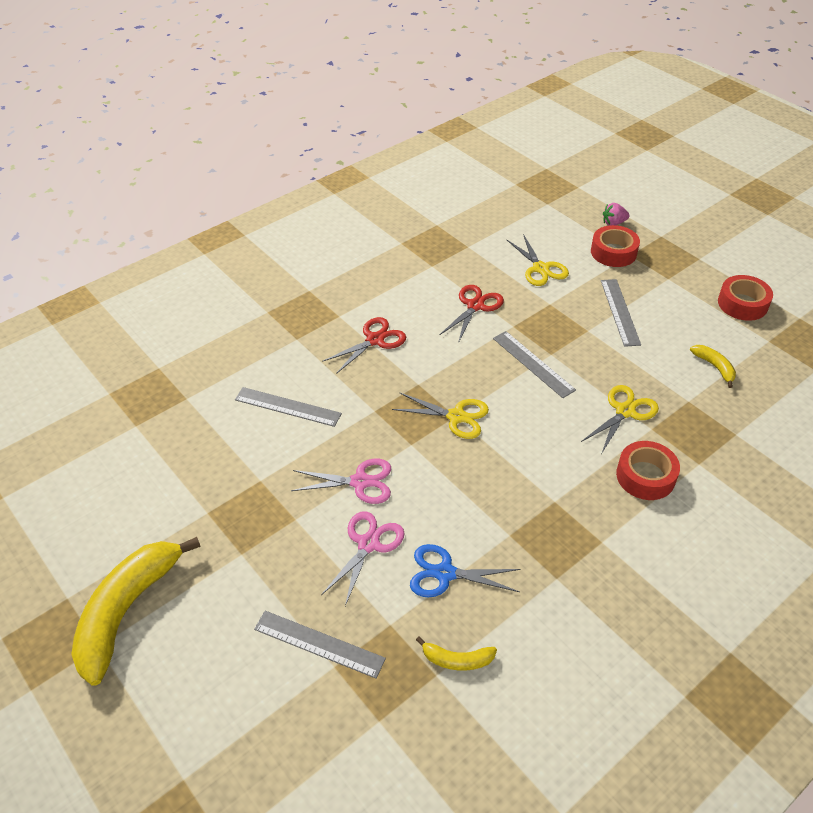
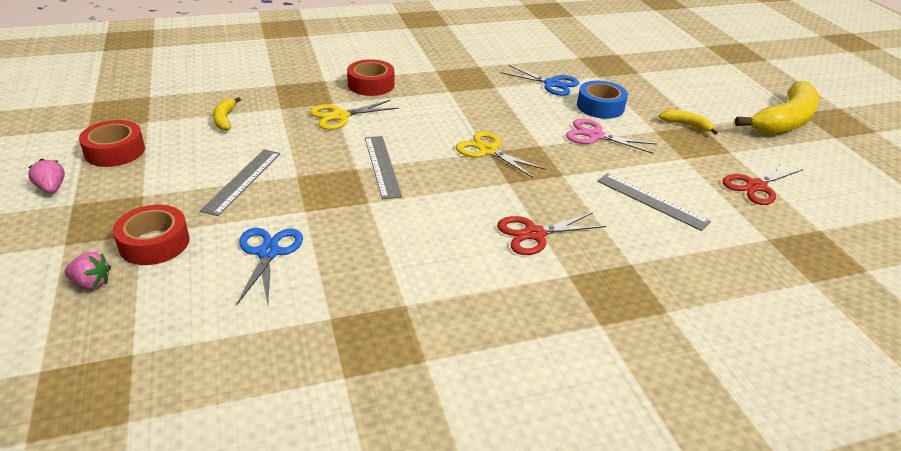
camera: 160 degrees left, 10 degrees down
grey ruler [254,611,386,678] -> none
pink scissors [321,511,405,606] -> blue tape [577,81,628,119]
yellow banana [416,637,497,671] -> yellow banana moved to [659,110,718,135]
red scissors [440,285,504,343] -> red scissors moved to [722,161,803,205]
yellow scissors [507,234,569,286] -> blue scissors [236,228,303,305]
none -> pink strawberry [28,159,65,194]

